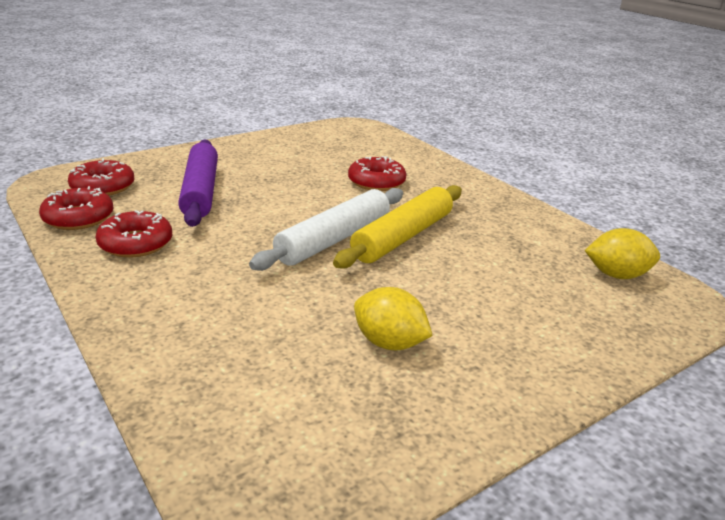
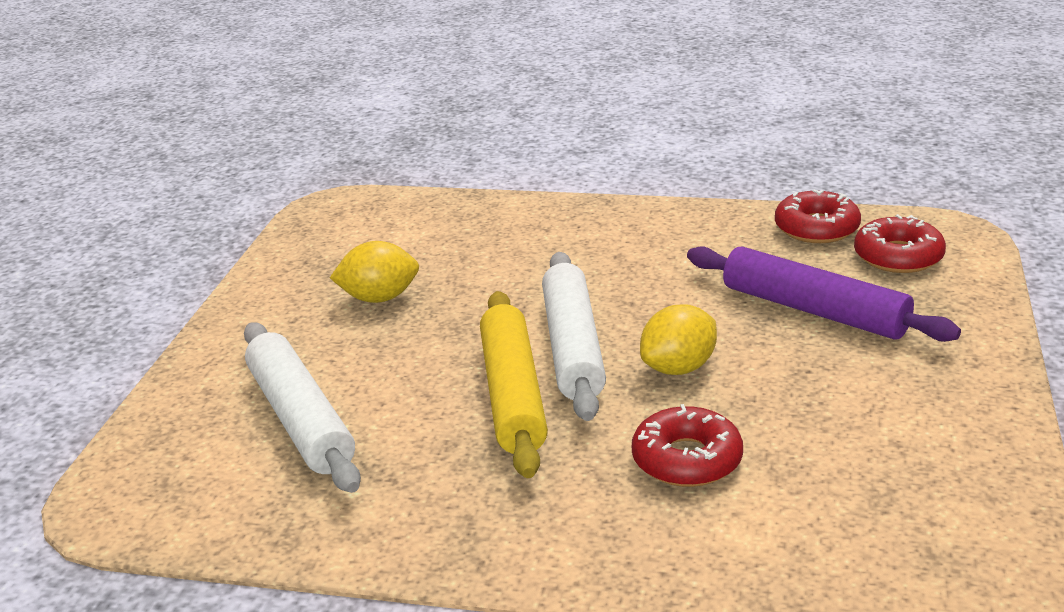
camera: 140 degrees right, 0 degrees up
red donut [96,210,172,258] -> none
yellow lemon [585,228,660,279] -> yellow lemon moved to [640,304,717,375]
none -> white rolling pin [244,322,361,493]

